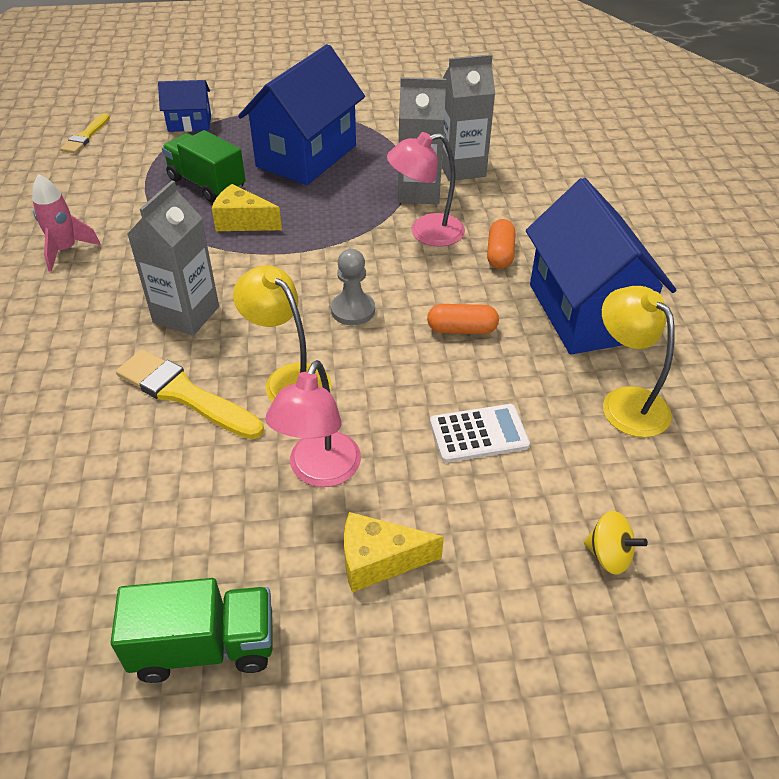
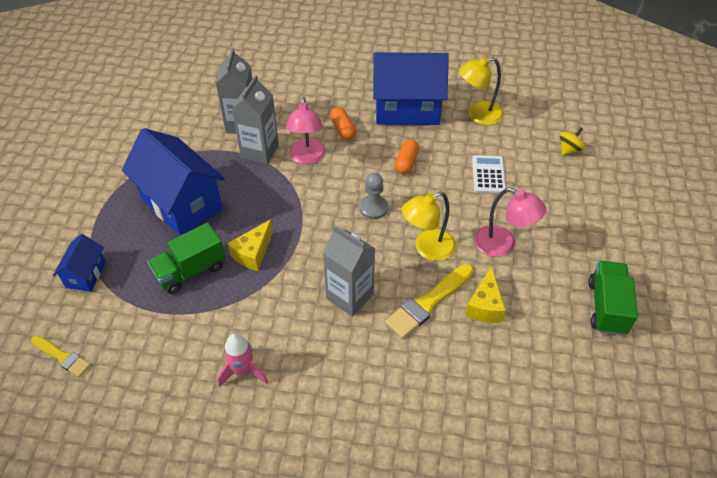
camera: 75 degrees left, 5 degrees up
yellow cheese [344,512,444,592] -> yellow cheese moved to [465,266,506,323]
orange capsule [487,219,516,269] -> orange capsule turned 45 degrees clockwise [330,107,356,140]

